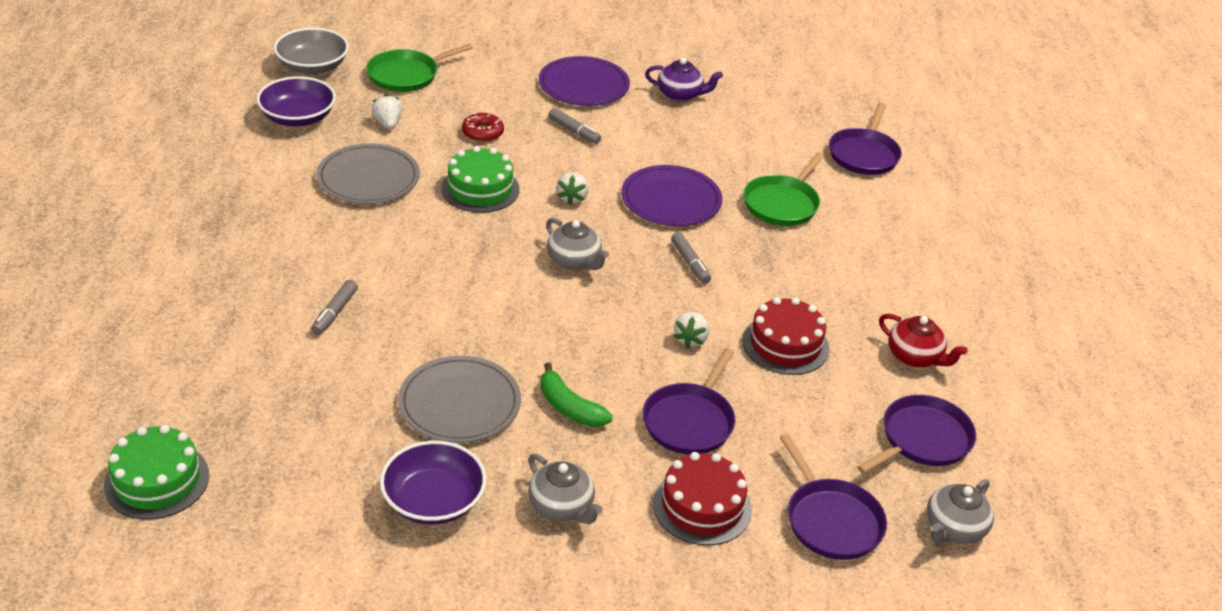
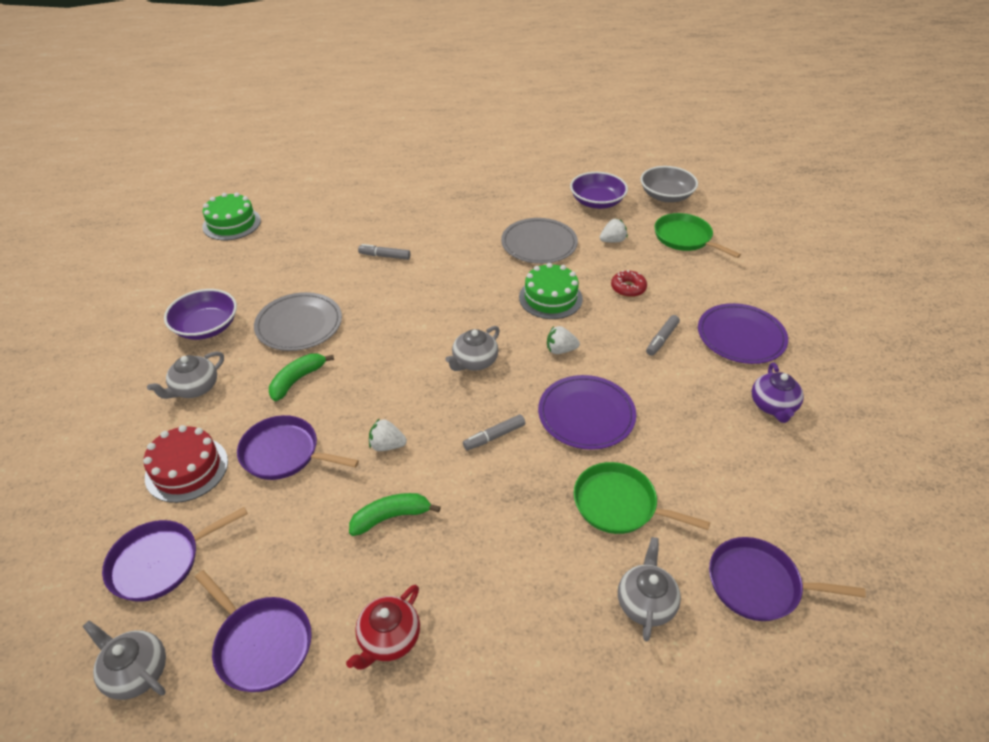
camera: 85 degrees right, 5 degrees up
red cake [742,297,829,375] -> green banana [349,493,441,536]
none -> grey teapot [618,537,681,641]

